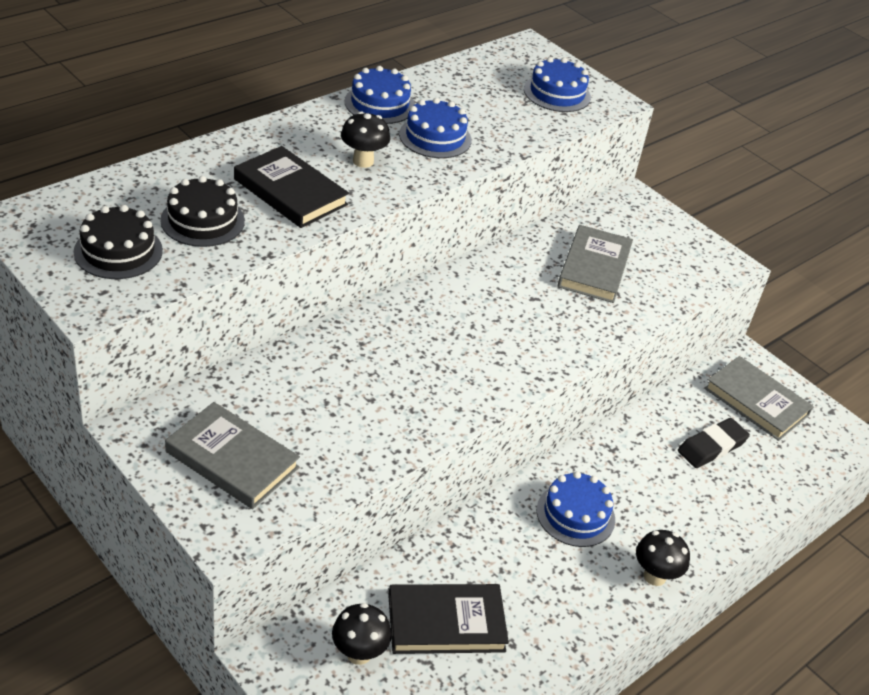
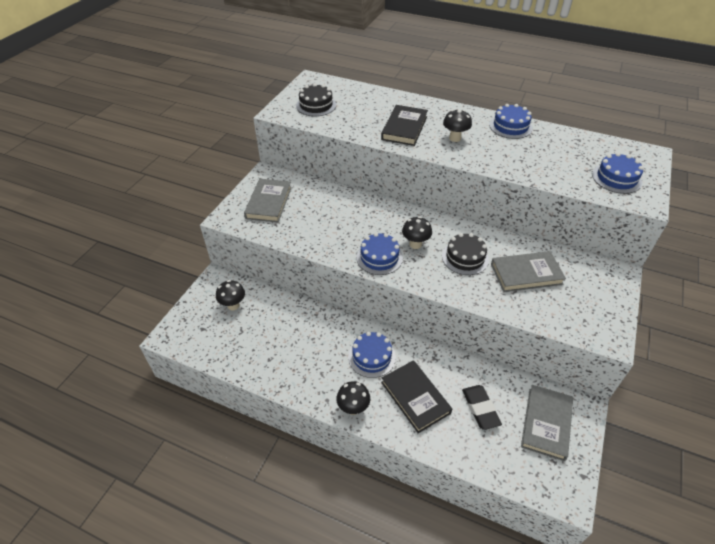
camera: 70 degrees right, 5 degrees up
black cake [160,176,245,247] -> black cake moved to [442,233,489,275]
black book [388,584,509,654] -> black book moved to [381,360,452,433]
blue cake [399,98,472,158] -> blue cake moved to [356,233,403,275]
black eraser [678,418,750,468] -> black eraser turned 45 degrees clockwise [462,385,502,430]
none -> black mushroom [402,216,432,249]

